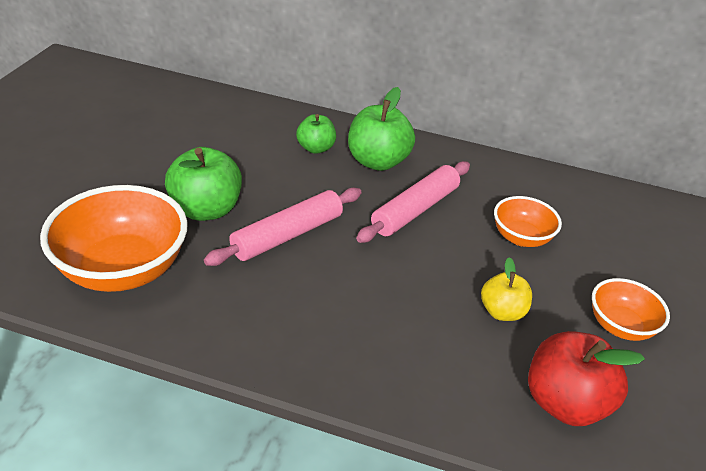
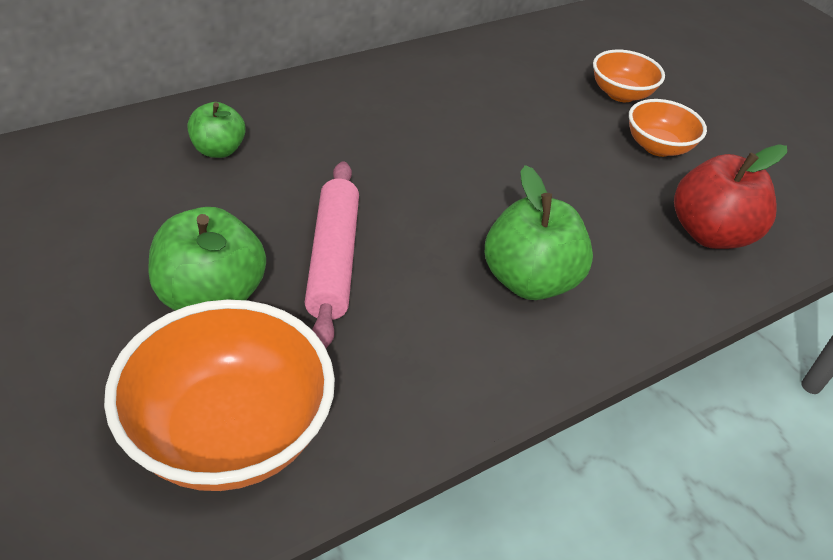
camera: 50 degrees left, 5 degrees up
green apple [348,87,415,171] -> green apple moved to [485,165,593,300]
pink rolling pin [356,161,470,243] -> none
yellow apple [481,257,532,321] -> none
orange bowl [494,196,562,247] -> orange bowl moved to [593,50,665,102]

